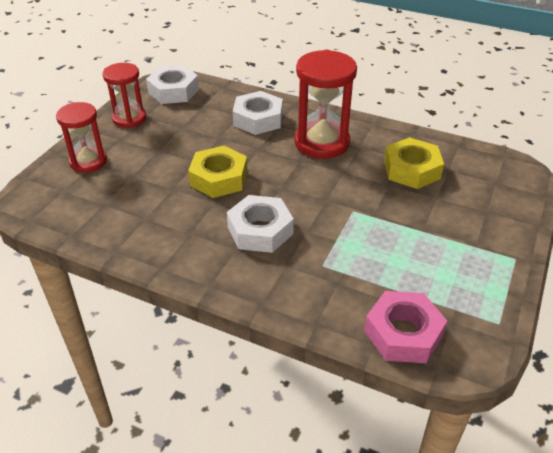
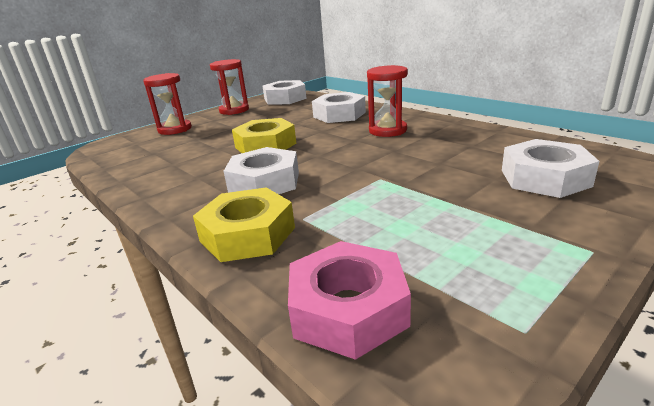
camera: 25 degrees right, 15 degrees down
red hourglass [295,50,357,159] -> red hourglass [367,65,408,137], size x0.64
yellow nut [384,137,444,189] -> yellow nut moved to [193,187,295,262]
none -> white nut [502,139,599,198]

